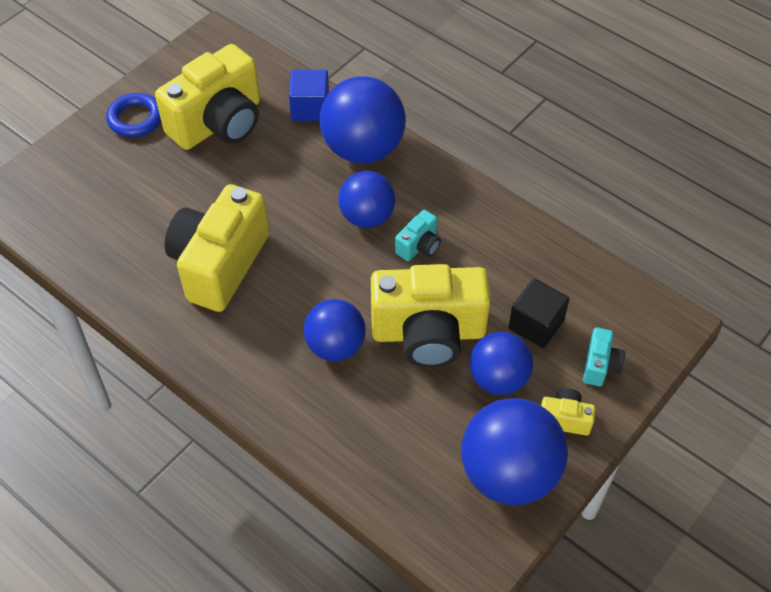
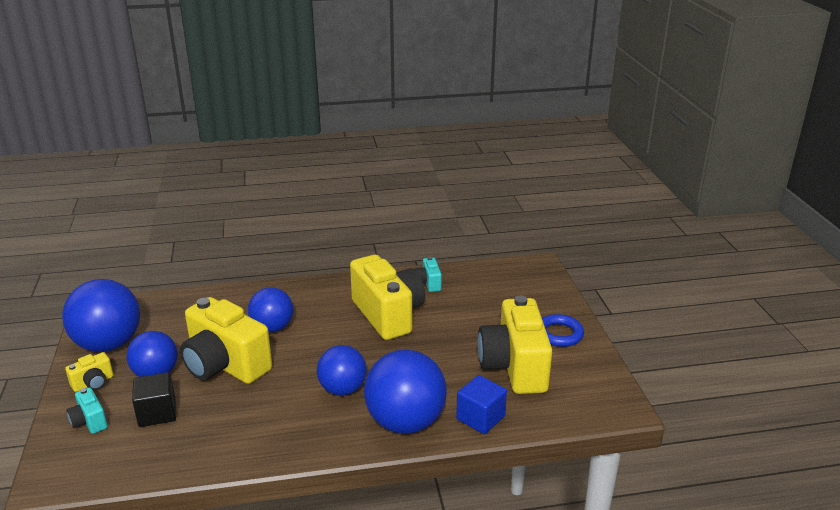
camera: 130 degrees right, 25 degrees down
yellow camera [371,264,491,368] -> yellow camera turned 90 degrees counterclockwise [180,297,272,384]
turquoise camera [395,210,441,261] -> turquoise camera moved to [415,257,442,292]

